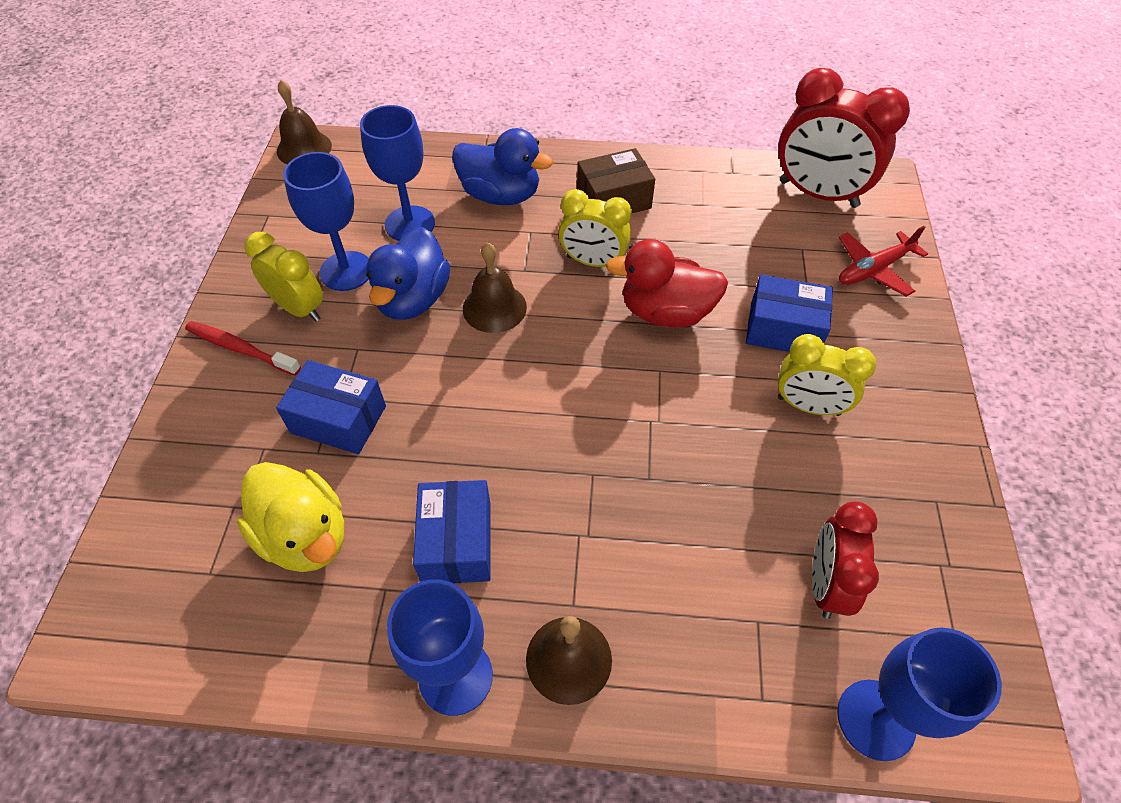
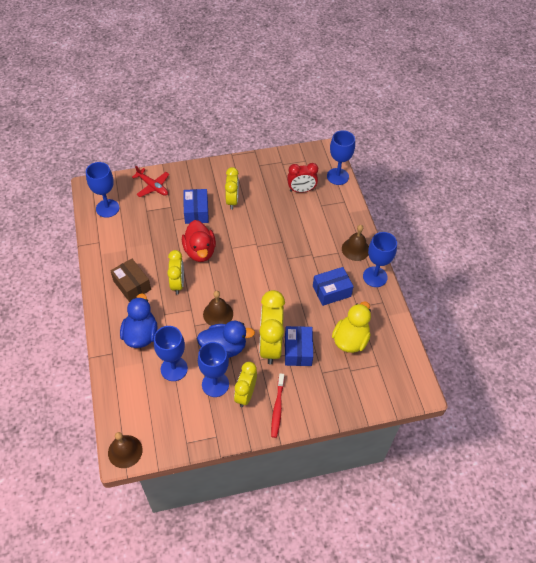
camera: 110 degrees left, 0 degrees up
red clock [778,68,910,208] -> blue goblet [86,162,119,218]
none -> yellow clock [259,290,285,365]

